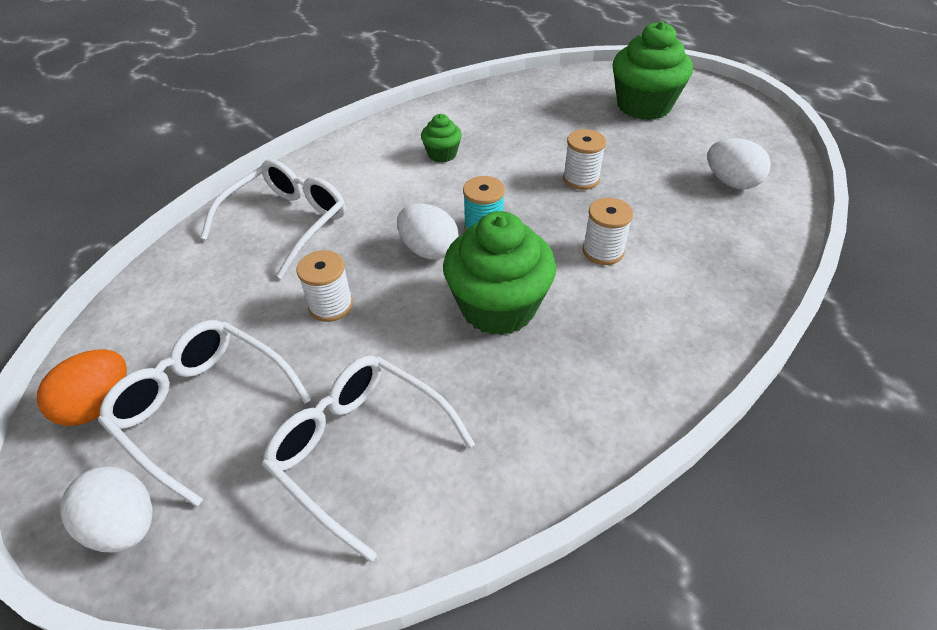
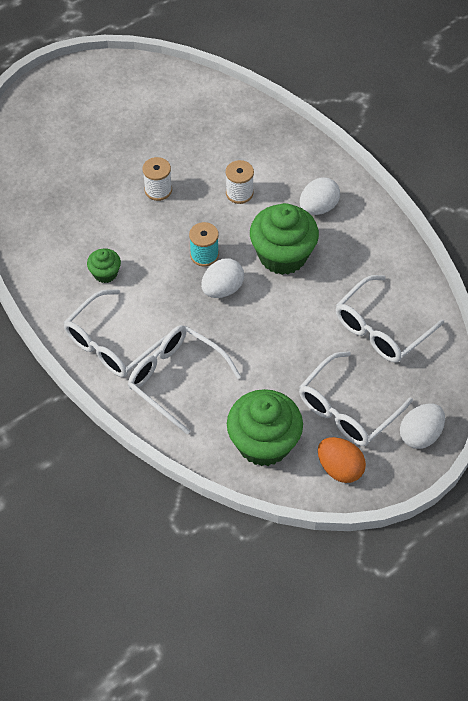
camera: 85 degrees left, 10 degrees up
white spool [297,250,353,322] -> none
green cupcake [612,21,693,120] -> green cupcake moved to [227,389,303,466]
white egg [707,138,771,189] -> white egg moved to [300,178,340,215]
none -> white glasses [64,289,167,377]

